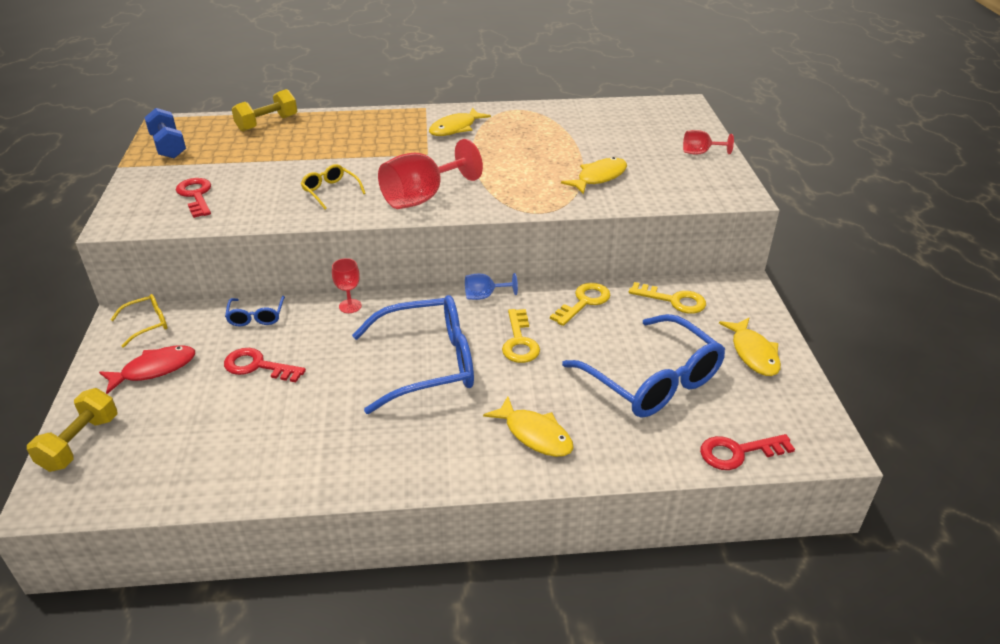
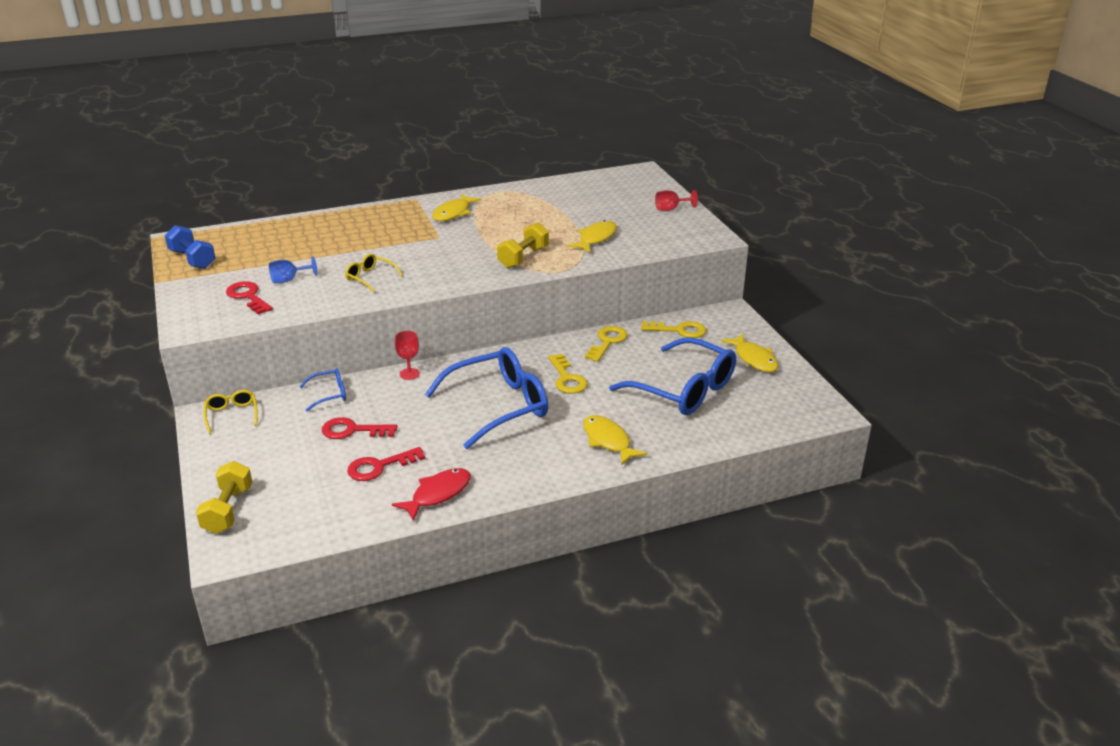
camera: 15 degrees left, 5 degrees down
red fish [99,345,195,394] -> red fish moved to [392,468,471,521]
yellow glasses [111,294,167,348] -> yellow glasses turned 60 degrees counterclockwise [204,390,258,434]
blue glasses [225,296,285,327] -> blue glasses turned 90 degrees counterclockwise [299,368,346,412]
yellow dumbbell [232,89,297,132] -> yellow dumbbell moved to [497,222,549,268]
red goblet [378,139,483,209] -> none
blue goblet [465,273,518,300] -> blue goblet moved to [269,256,318,283]
yellow fish [483,396,574,457] -> yellow fish turned 150 degrees counterclockwise [583,415,647,466]
red key [700,434,795,470] -> red key moved to [347,447,425,481]

